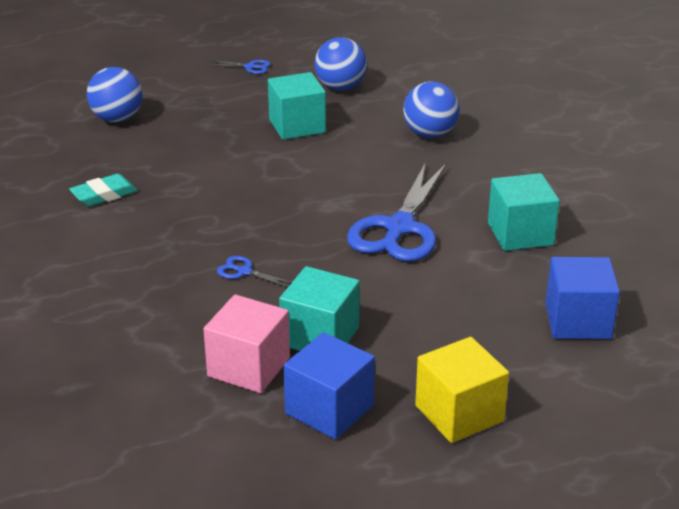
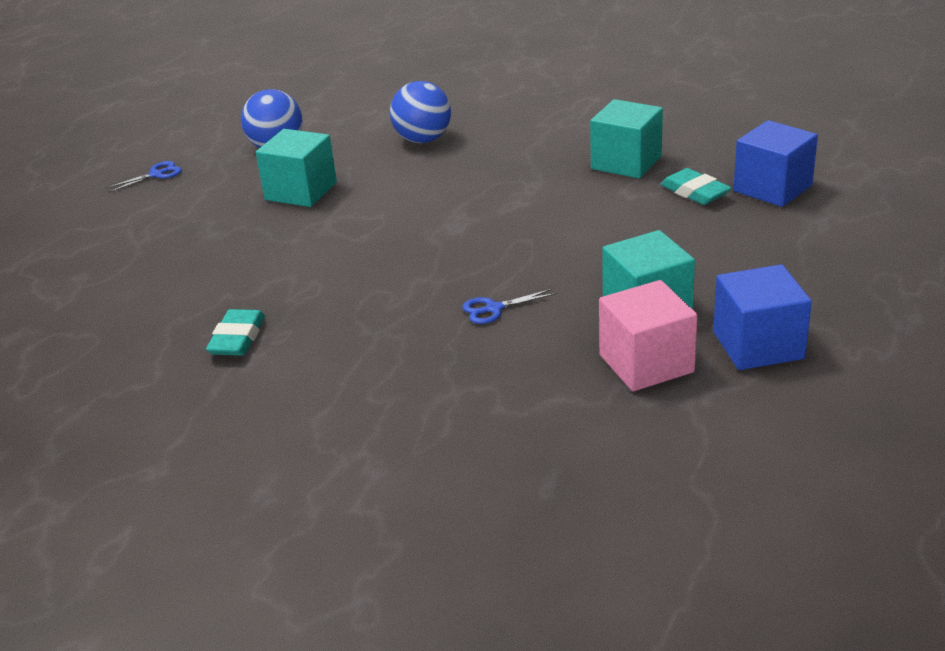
camera: 45 degrees left, 0 degrees up
blue ball [87,67,143,122] -> none
blue scissors [347,162,446,261] -> none
yellow cube [415,337,509,443] -> none
none -> turquoise eraser [660,168,731,205]

